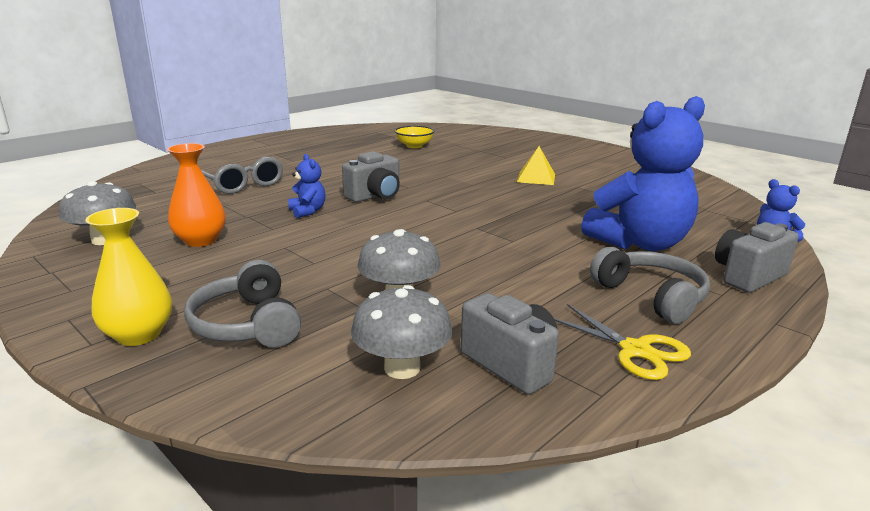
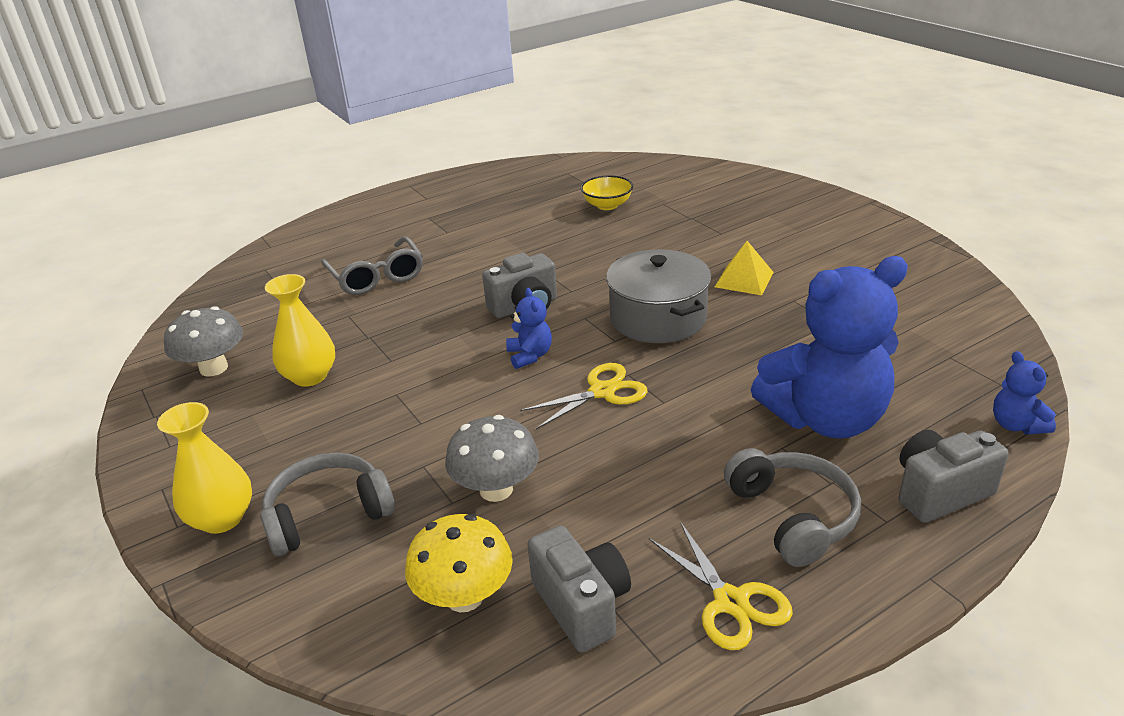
camera: 15 degrees right, 10 degrees up
orange vase [167,143,226,247] -> yellow vase [265,274,335,387]
grey headphones [184,260,301,348] -> grey headphones turned 75 degrees clockwise [260,452,395,556]
blue teddy bear [288,154,326,218] -> blue teddy bear moved to [506,288,552,369]
grey mushroom [351,285,452,379] -> yellow mushroom [405,514,513,612]
none -> yellow scissors [520,363,648,429]
none -> grey pot [606,249,711,343]

